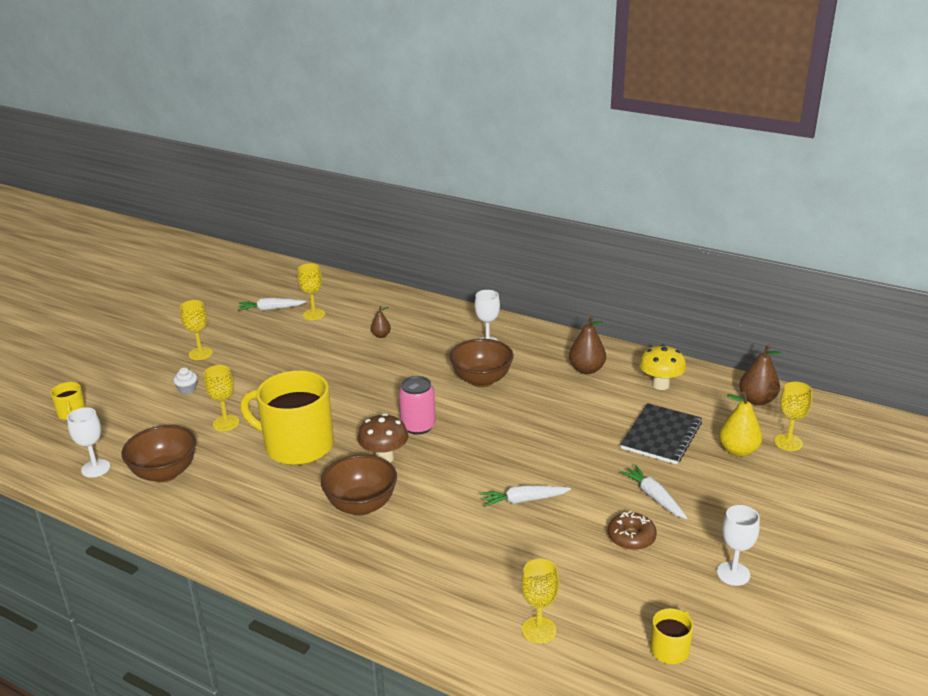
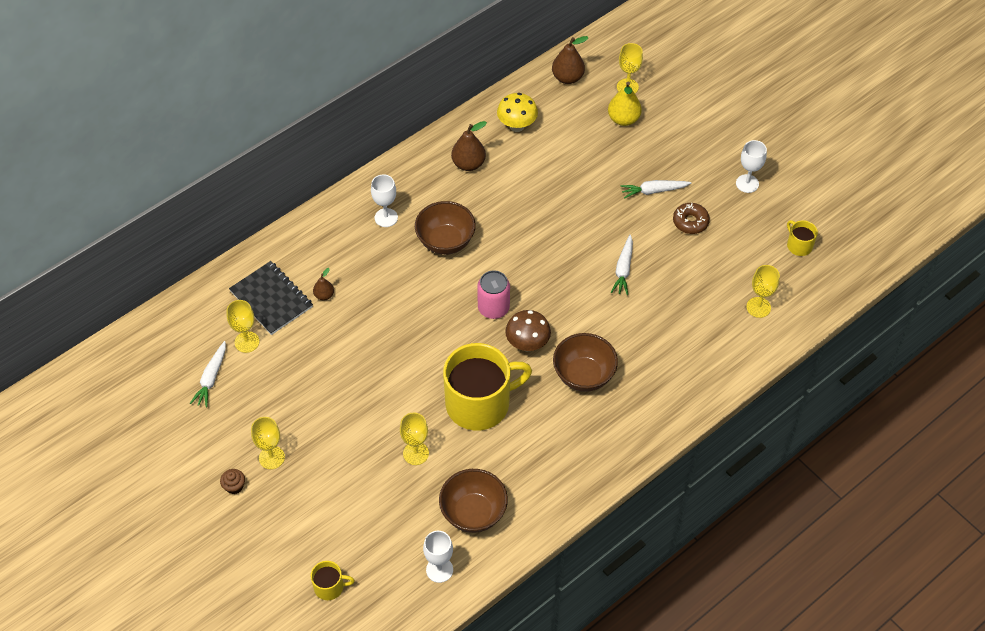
camera: 70 degrees left, 25 degrees up
white cupcake [173,367,197,394] -> none
yellow mug [240,371,334,465] -> yellow mug turned 150 degrees counterclockwise [443,343,532,431]
black notebook [620,403,702,464] -> black notebook moved to [229,261,313,335]
none -> brown cupcake [220,469,245,494]

